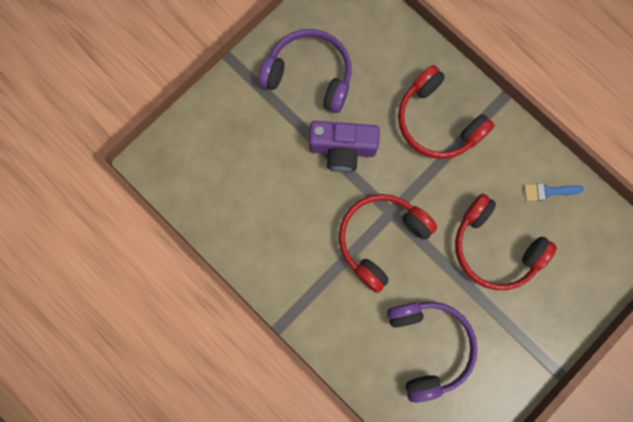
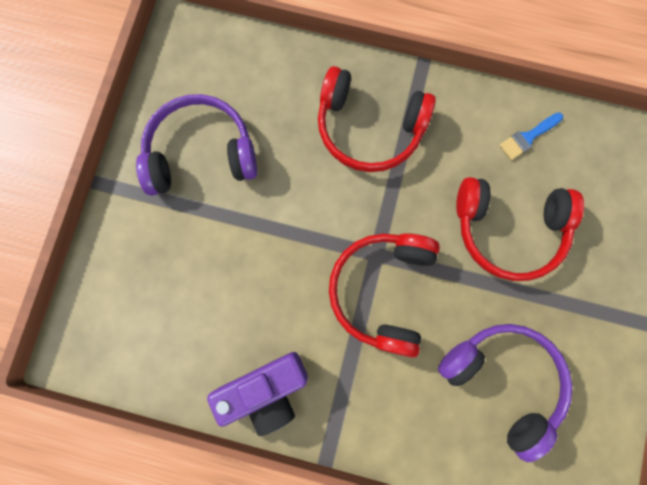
camera: 30 degrees left, 0 degrees up
purple camera [309,121,380,172] -> purple camera moved to [207,352,308,436]

